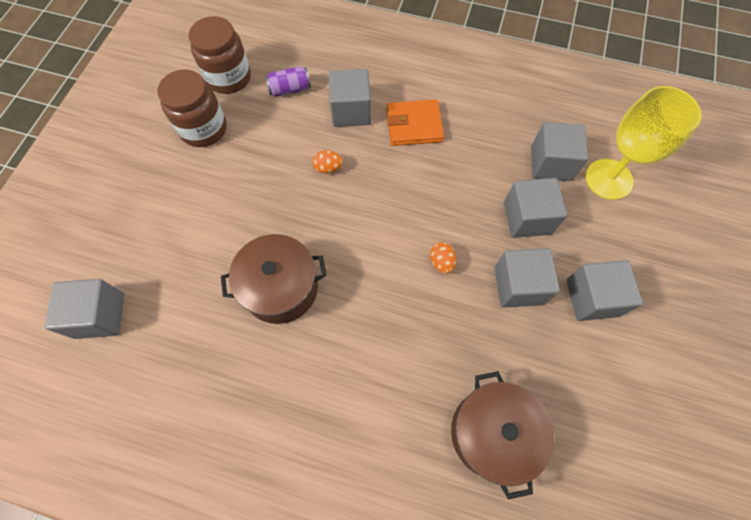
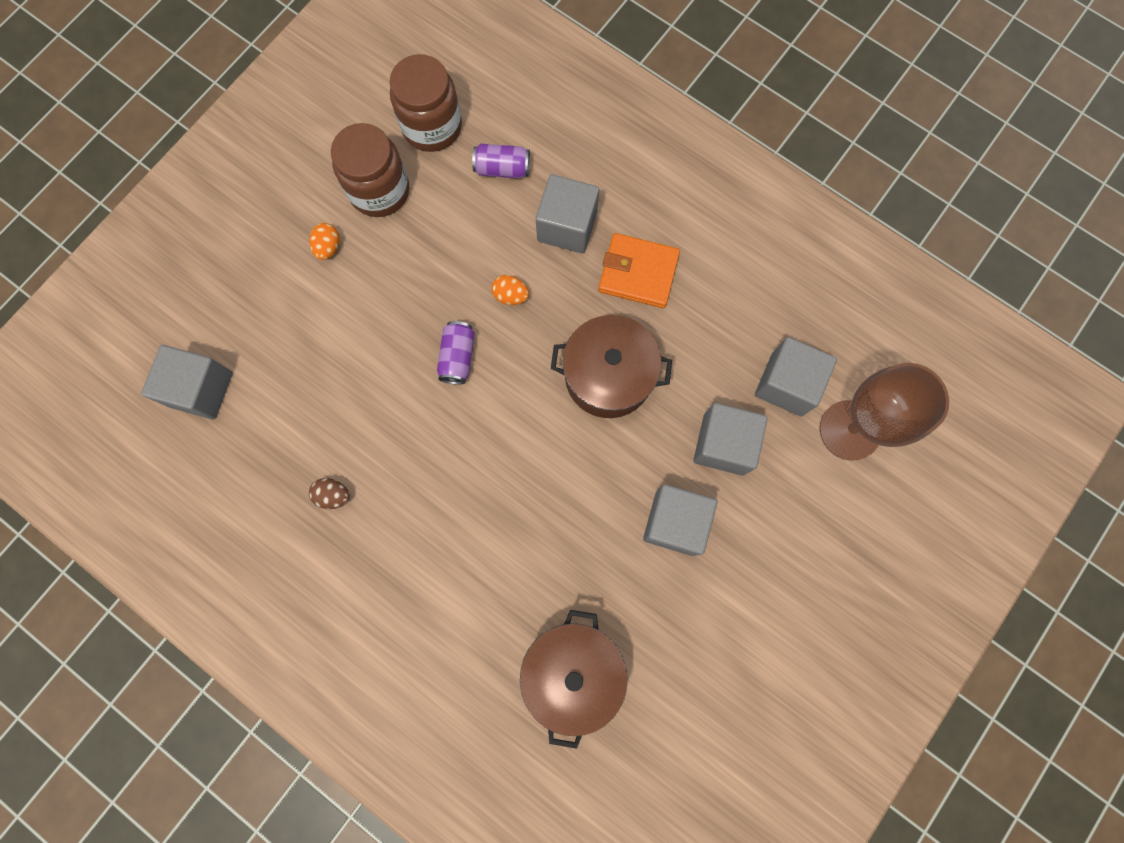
camera: 20 degrees right, 10 degrees up
brown pot [221,234,327,324] -> brown pot moved to [551,315,672,418]
orange egg [430,242,456,274] -> orange egg moved to [309,223,340,260]
grey cube [566,260,643,321] -> none
yellow goblet [585,86,701,200] -> brown goblet [820,363,949,461]
none -> brown egg [309,478,350,509]
none -> purple can [437,321,475,384]

